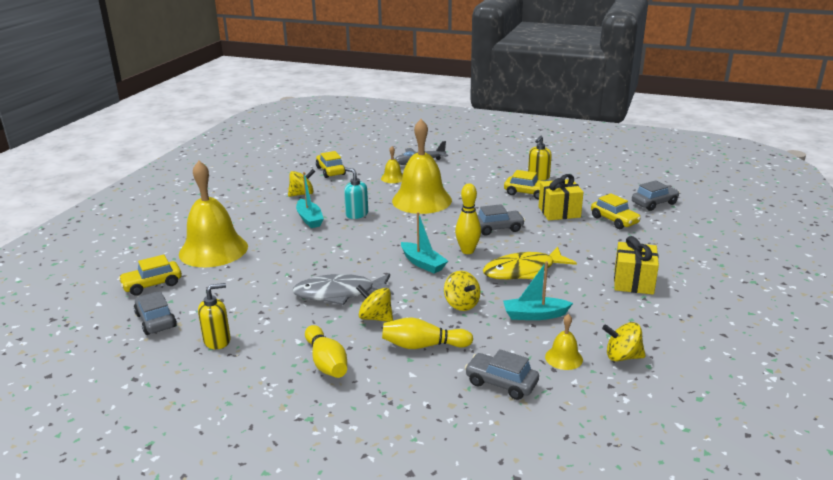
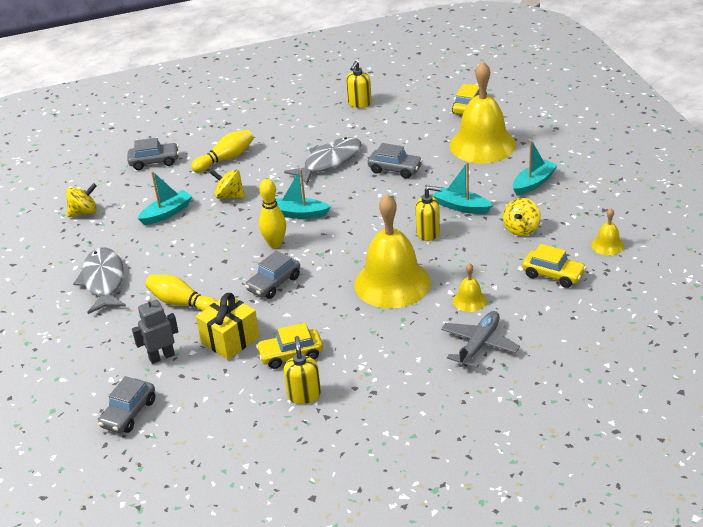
camera: 145 degrees right, 10 degrees up
grey car [134,291,177,335] -> grey car moved to [368,143,423,179]
yellow bowling pin [305,325,347,378] -> yellow bowling pin moved to [146,275,217,311]
turquoise soap dispenser [344,168,368,219] -> yellow soap dispenser [416,186,442,241]
yellow spinning top [356,285,393,322] -> none
yellow fish [483,247,577,279] -> none
yellow bell [545,314,583,370] -> yellow bell moved to [591,208,624,256]
yellow car [591,193,641,229] -> grey robot [132,296,179,364]
yellow gift [614,236,659,295] -> grey fish [73,248,126,314]
none -> turquoise boat [513,140,558,195]

